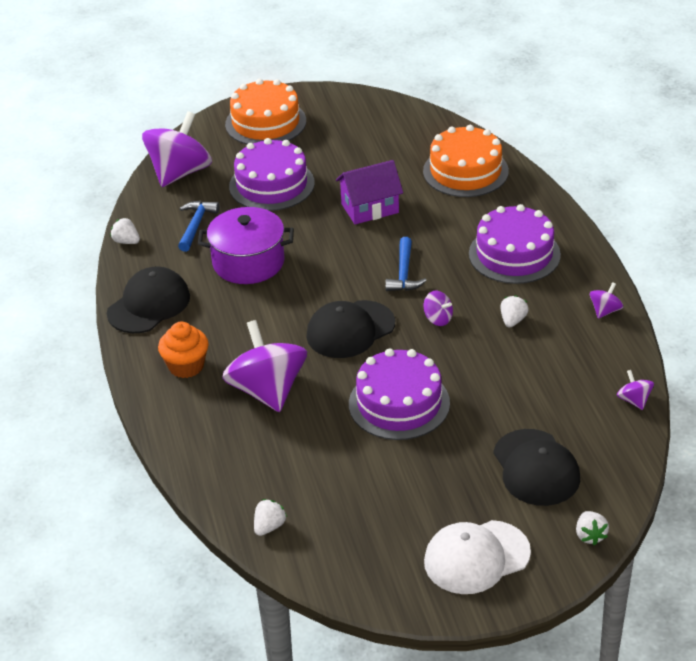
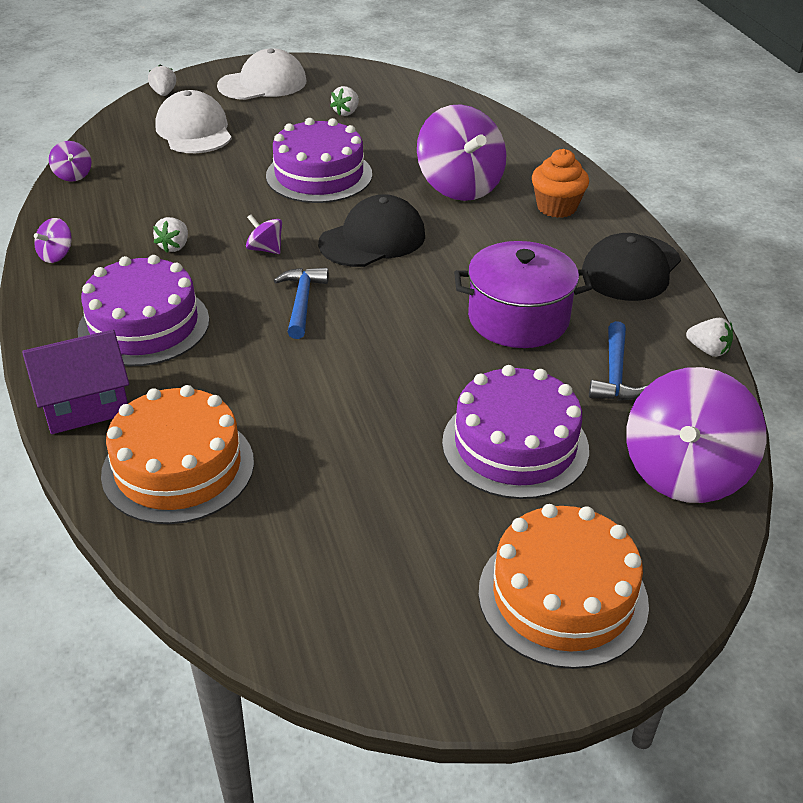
camera: 175 degrees right, 0 degrees up
white strawberry [254,499,287,536] -> white strawberry moved to [330,86,359,116]
purple house [336,160,403,224] -> purple house moved to [22,330,129,434]
black cap [493,429,580,506] -> white cap [155,90,232,153]

